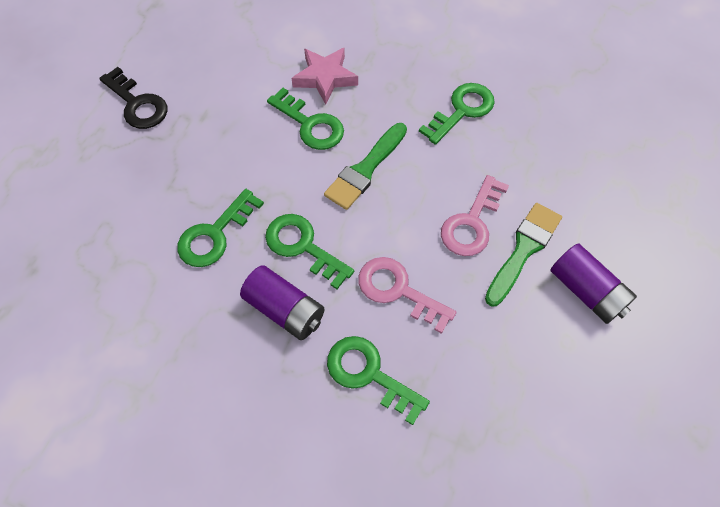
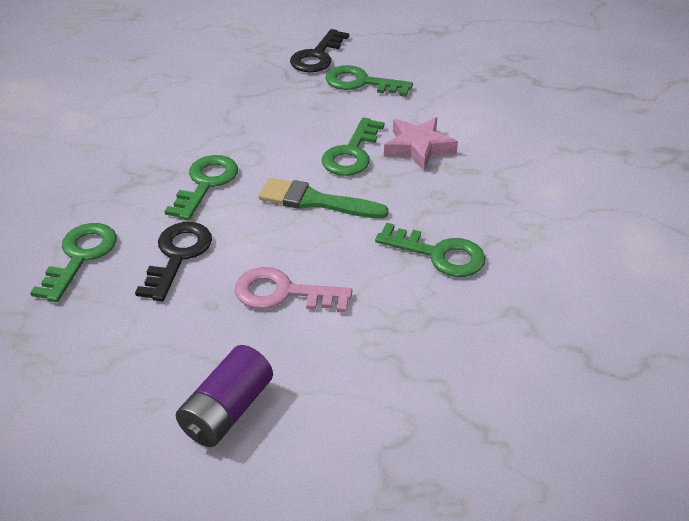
camera: 70 degrees right, 20 degrees down
green key [177,189,264,267] -> green key moved to [325,65,413,97]
purple battery [240,265,325,340] -> none
pink key [358,257,456,334] -> black key [135,222,212,301]
green brush [485,203,562,307] -> none

